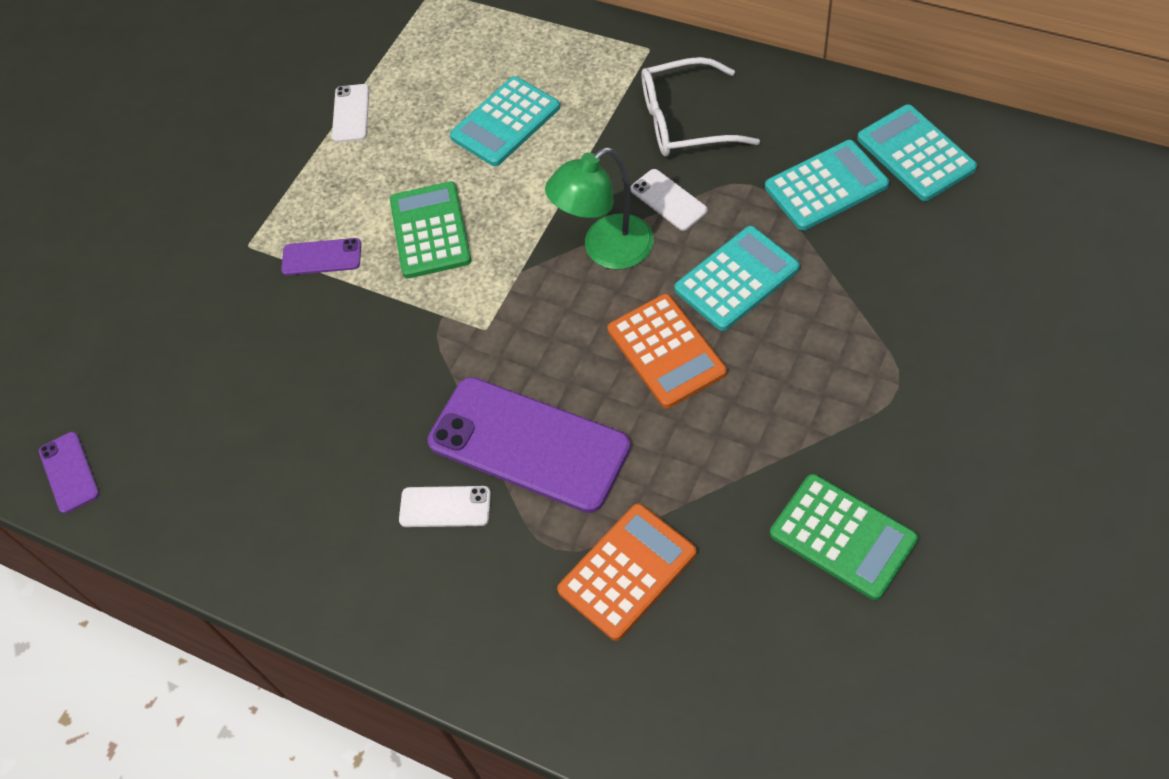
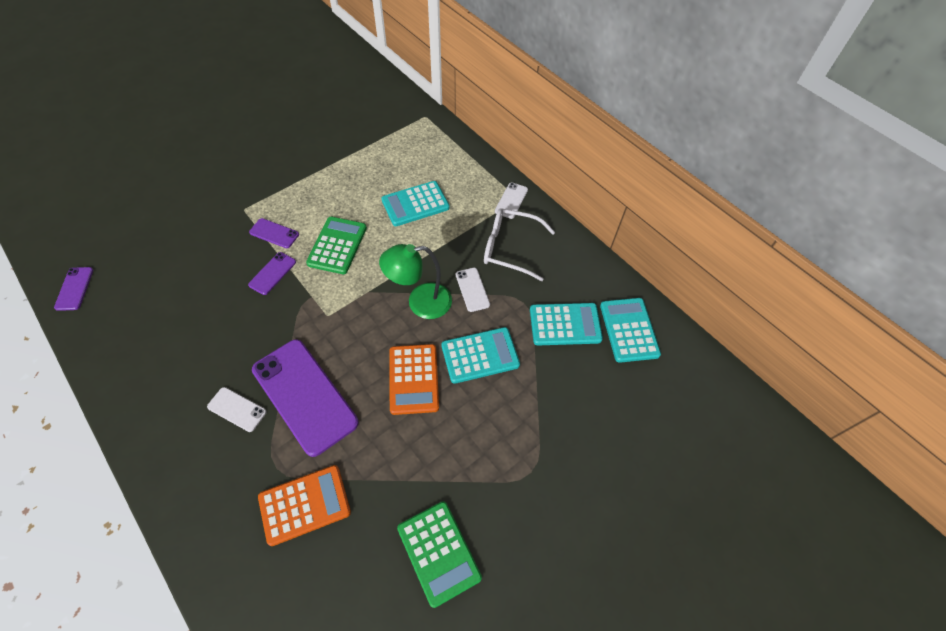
camera: 15 degrees right, 0 degrees up
white phone [332,84,369,142] -> white phone moved to [495,182,528,219]
none -> purple phone [248,252,296,295]

